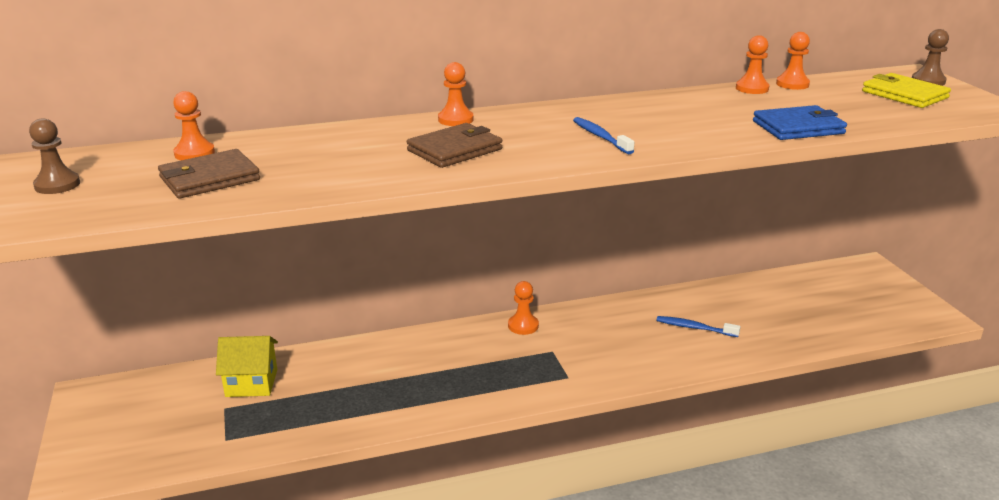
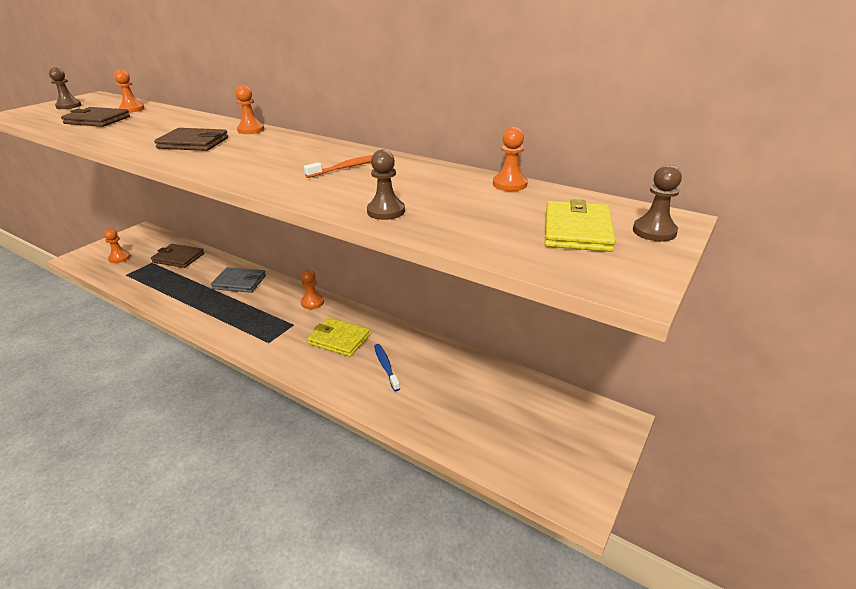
camera: 50 degrees right, 5 degrees up
yellow house [216,336,278,397] -> brown wallet [151,244,204,268]
blue toothbrush [573,117,634,154] -> none
orange pawn [736,35,770,94] -> orange pawn moved to [104,228,131,263]
blue wallet [753,105,847,140] -> brown pawn [367,149,405,220]
none -> grey wallet [211,267,266,293]
none -> orange toothbrush [304,155,373,178]
none -> yellow wallet [307,318,370,357]

